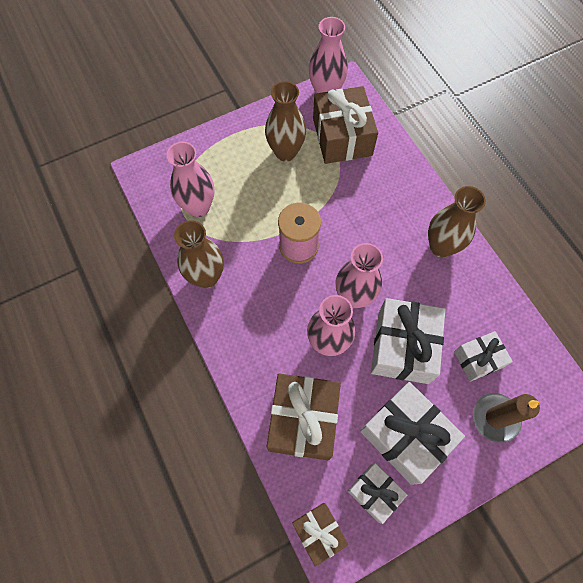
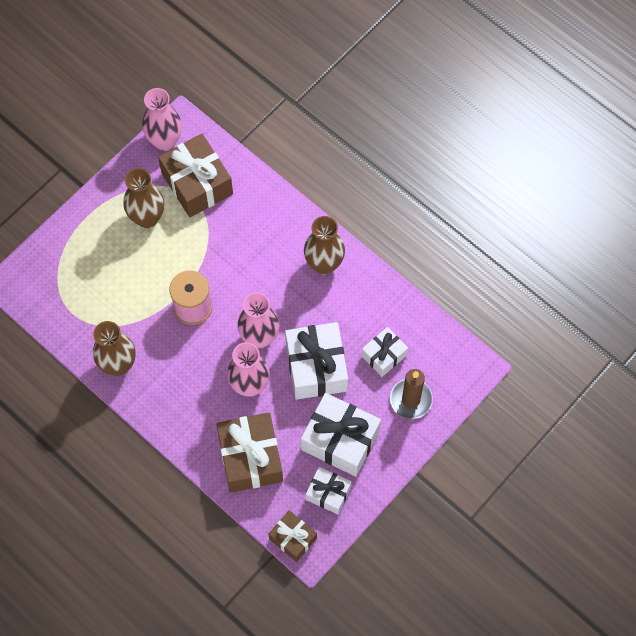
camera: 20 degrees left, 0 degrees up
pink vase [167,142,214,217] -> none

